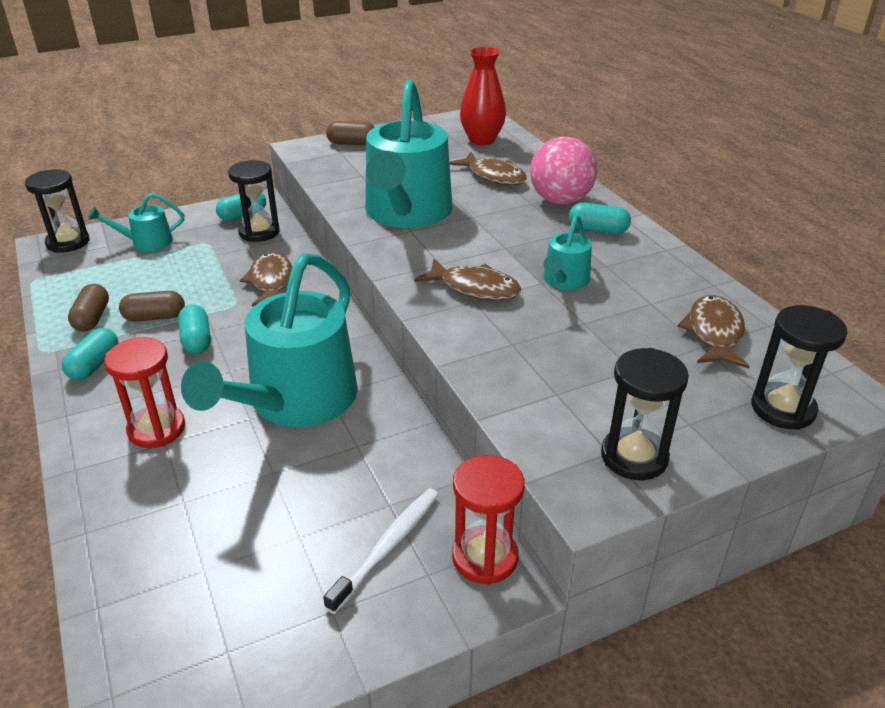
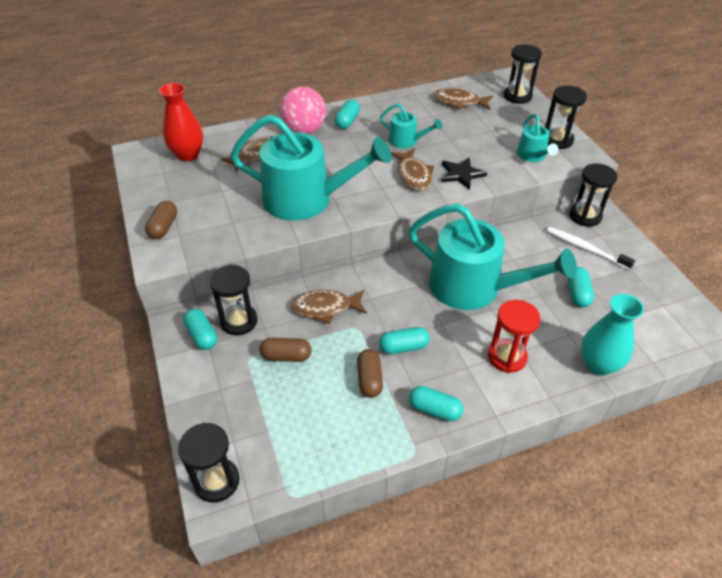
camera: 85 degrees left, 10 degrees up
brown capsule [68,284,109,332] -> brown capsule moved to [260,338,312,362]
turquoise watering can [88,193,184,251] -> turquoise watering can moved to [517,114,558,162]
brown fish [414,259,521,301] -> brown fish turned 135 degrees clockwise [391,148,434,190]
red hourglass [452,455,525,585] -> black hourglass [570,163,617,227]
none -> black star [441,157,487,190]
none -> turquoise capsule [568,267,594,307]
none -> turquoise vase [581,294,644,376]

